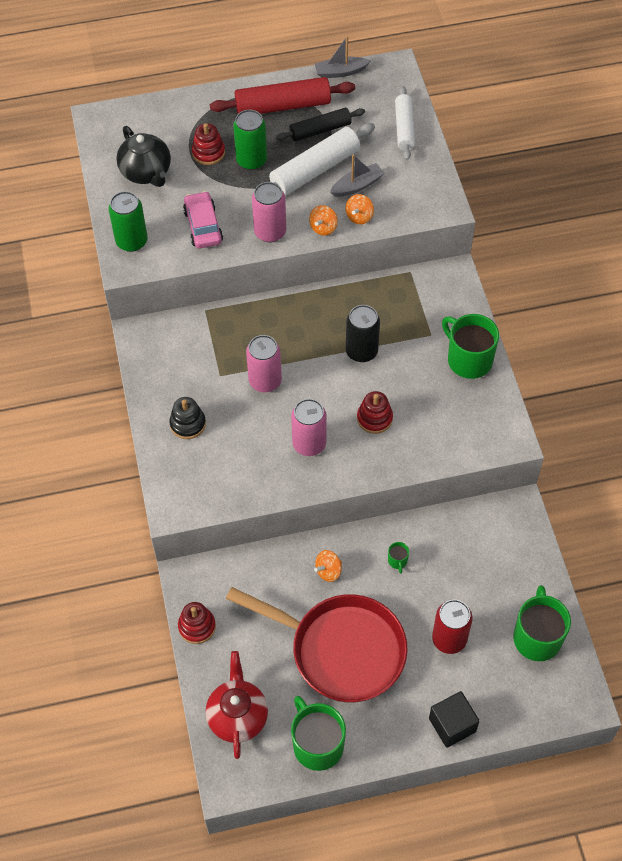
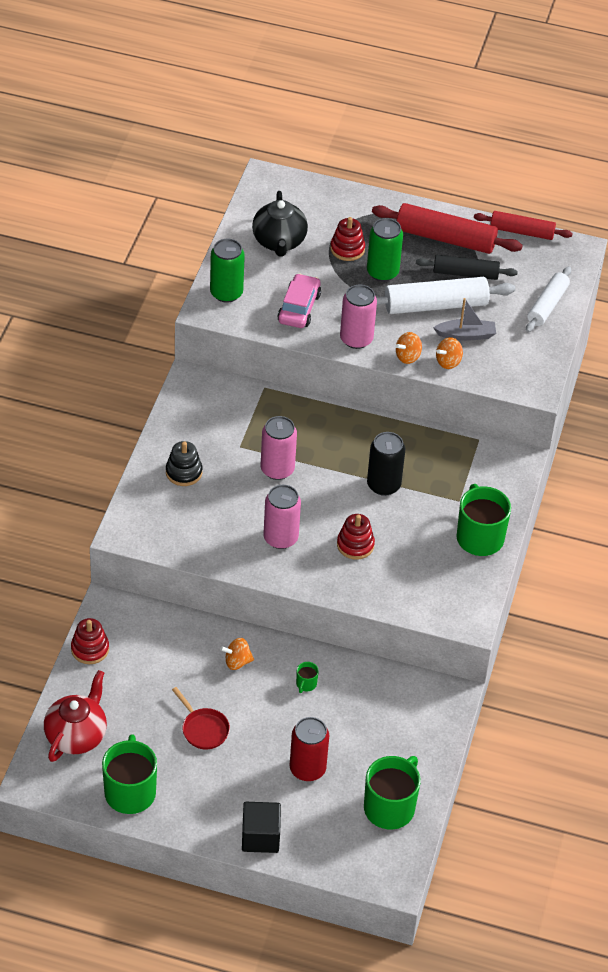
camera: 25 degrees right, 10 degrees down
red pan [226,587,408,702] -> red pan [172,687,230,749], size x0.41
grey boat [315,36,371,78] -> red rolling pin [474,211,573,240]

